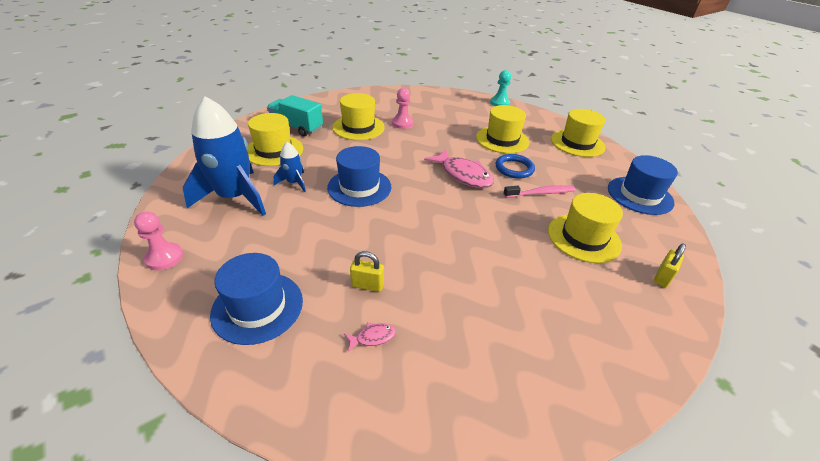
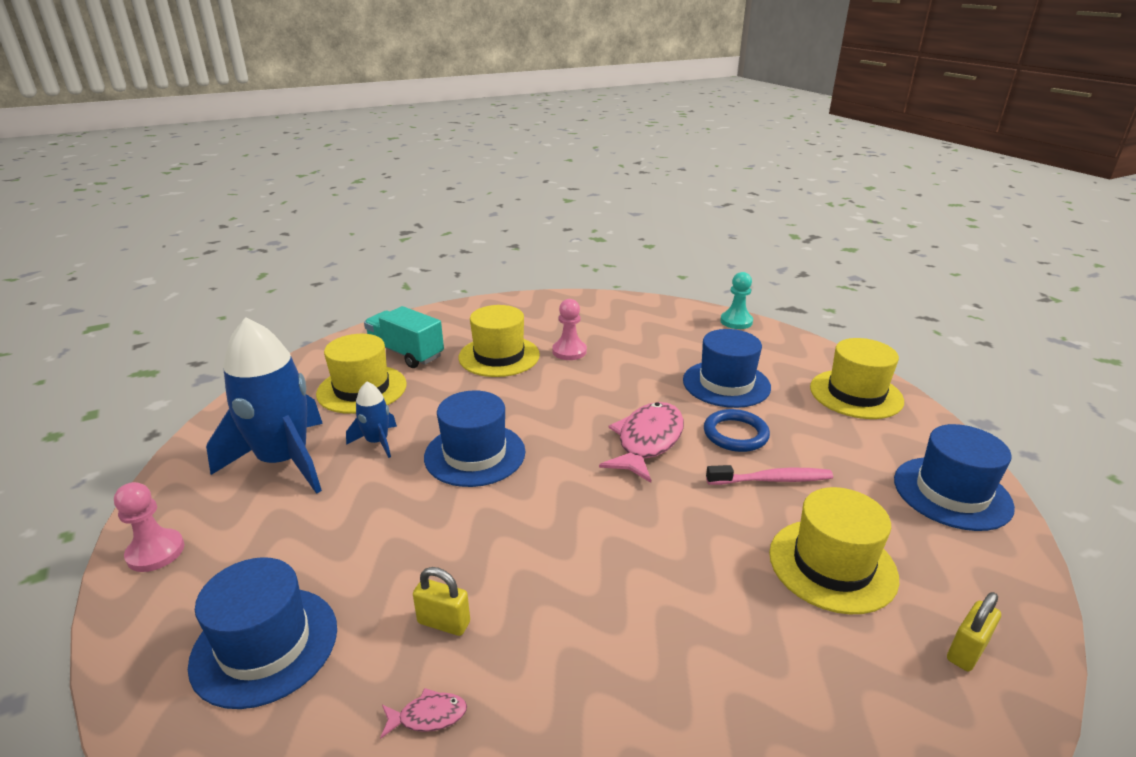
camera: 10 degrees right, 10 degrees down
pink fish [424,148,494,188] -> pink fish turned 120 degrees counterclockwise [599,402,684,483]
yellow hat [476,105,529,154] -> blue hat [683,329,771,408]

